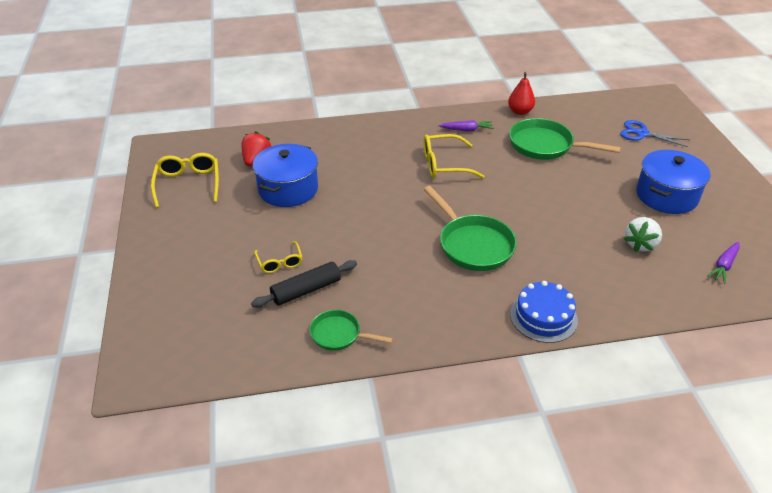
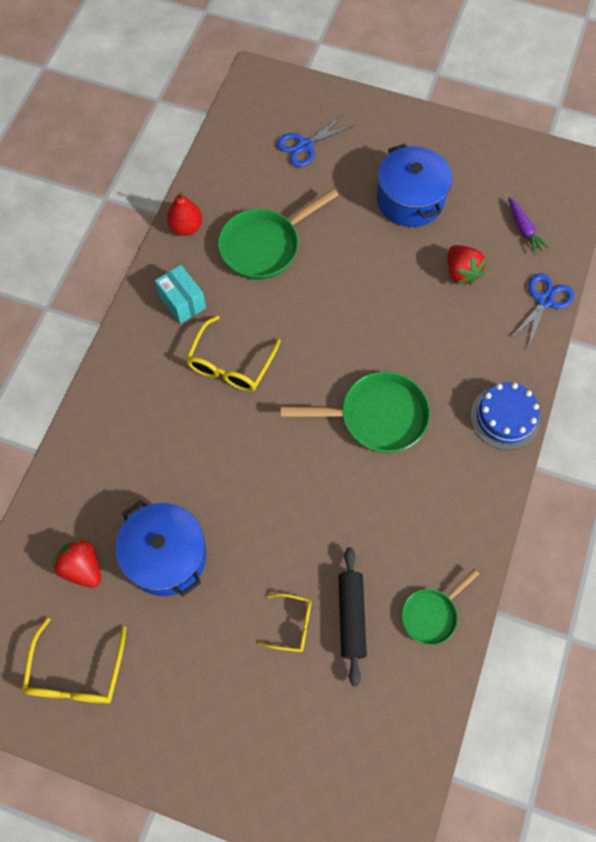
camera: 60 degrees left, 25 degrees up
yellow glasses [151,153,219,208] -> yellow glasses turned 105 degrees counterclockwise [22,618,126,704]
purple carrot [438,120,494,131] -> turquoise box [155,265,206,324]
white strawberry [624,217,662,252] -> red strawberry [448,245,487,285]
none -> blue scissors [510,273,574,347]

